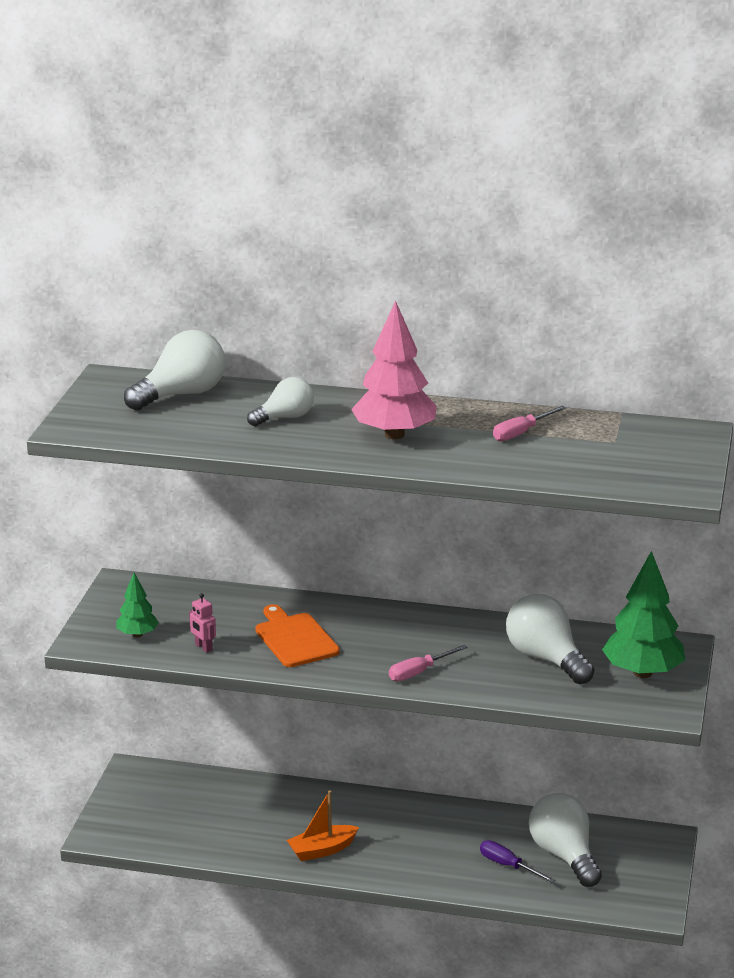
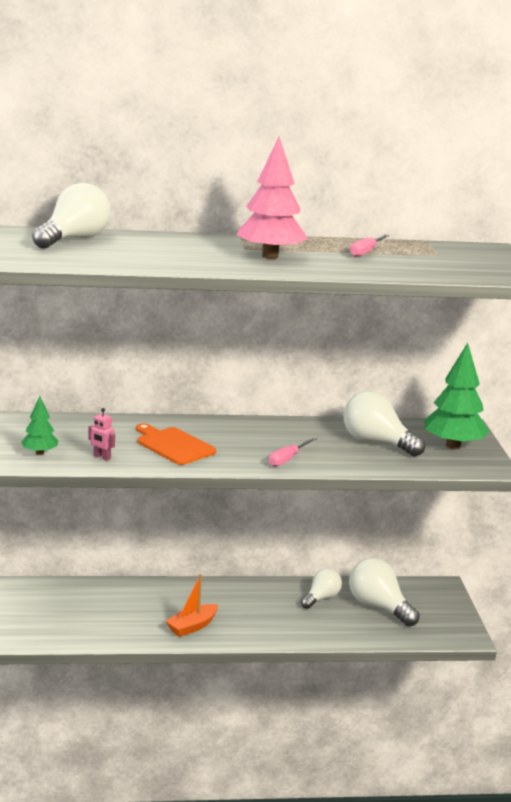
camera: 20 degrees left, 5 degrees down
white light bulb [247,377,314,427] -> white light bulb moved to [301,568,342,609]
purple screwdriver [480,840,555,883] -> none

